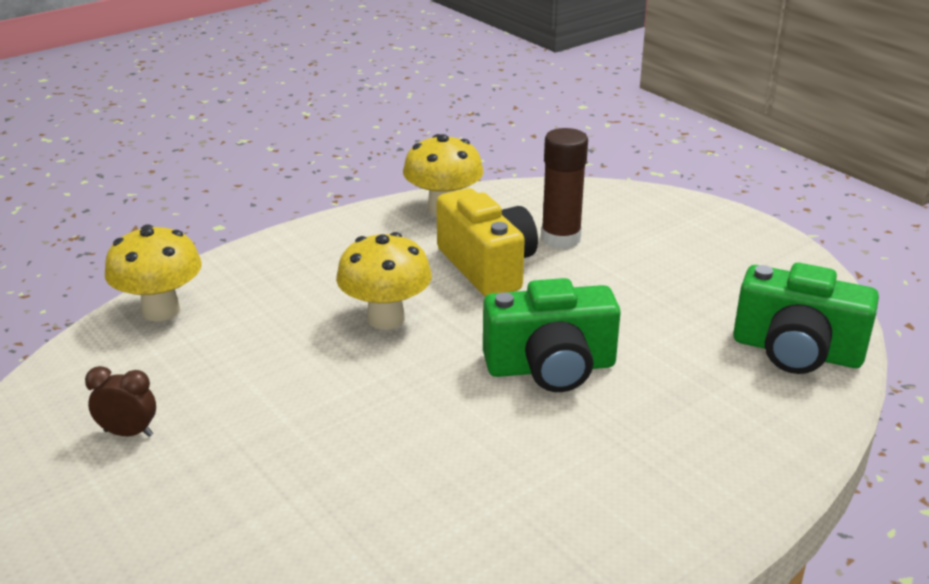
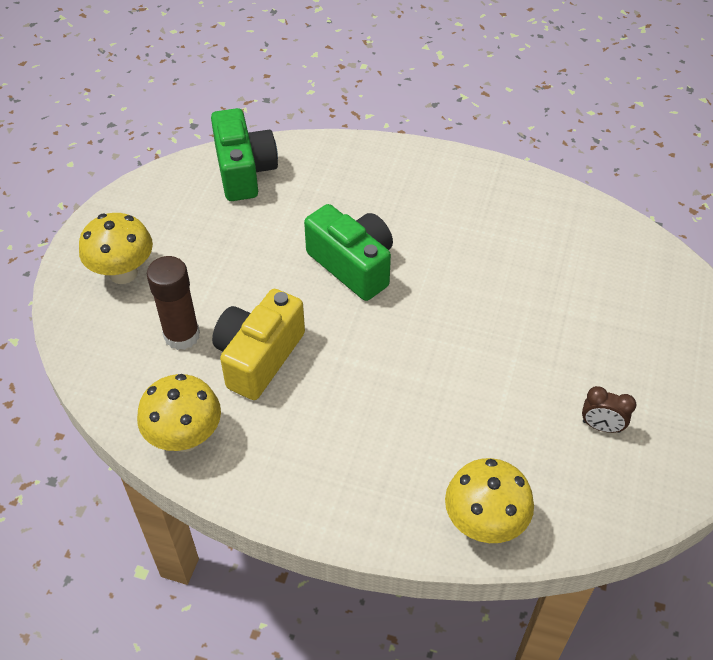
camera: 125 degrees left, 20 degrees up
brown clock [85,366,156,437] -> brown clock turned 45 degrees counterclockwise [582,386,636,433]
yellow mushroom [336,232,432,330] -> yellow mushroom moved to [79,213,153,284]

